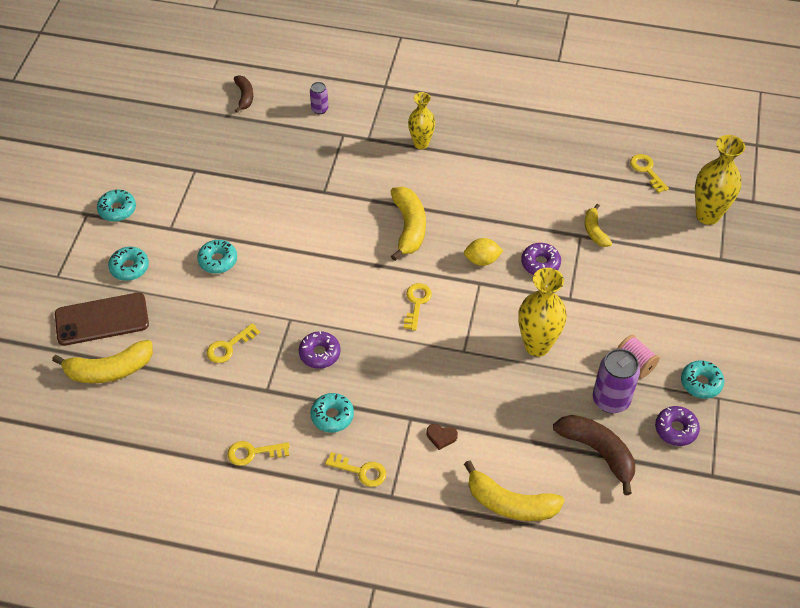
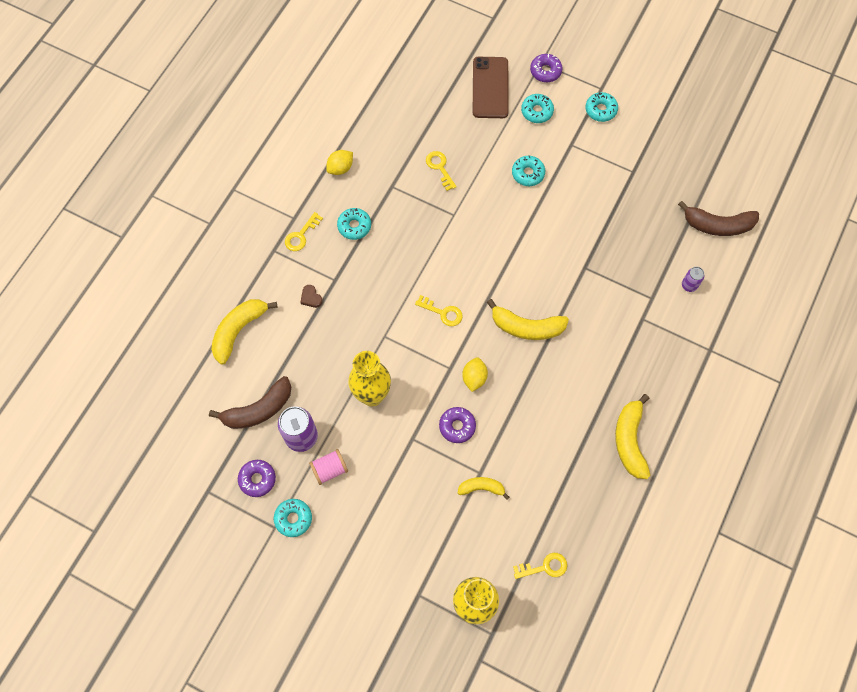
camera: 105 degrees right, 15 degrees up
yellow banana [52,340,153,383] -> yellow banana moved to [615,394,650,479]
yellow key [227,441,290,466] -> yellow lemon [326,150,353,175]
brown banana [234,76,253,113] -> brown banana [678,201,759,236], size x1.71
purple donut [299,331,341,369] -> purple donut moved to [530,54,563,82]
yellow vase [408,92,435,149] -> none
brown heart [427,424,458,450] -> brown heart turned 60 degrees counterclockwise [300,285,323,308]

